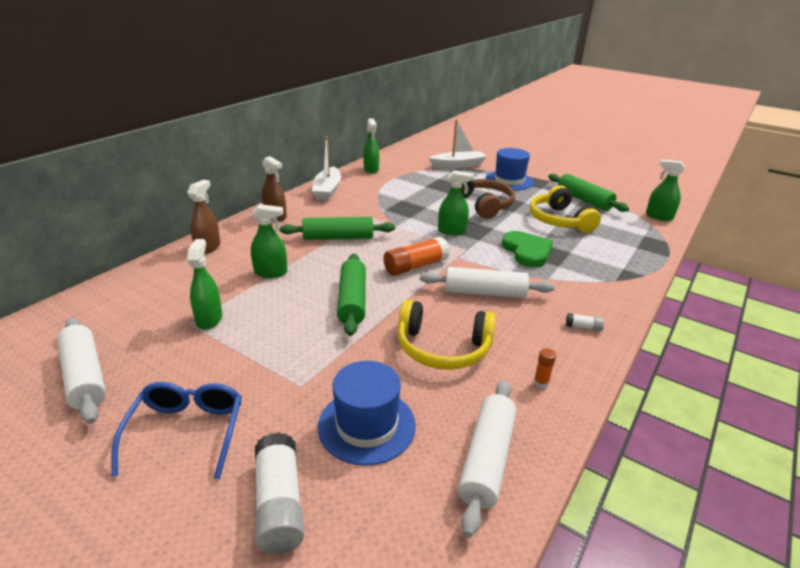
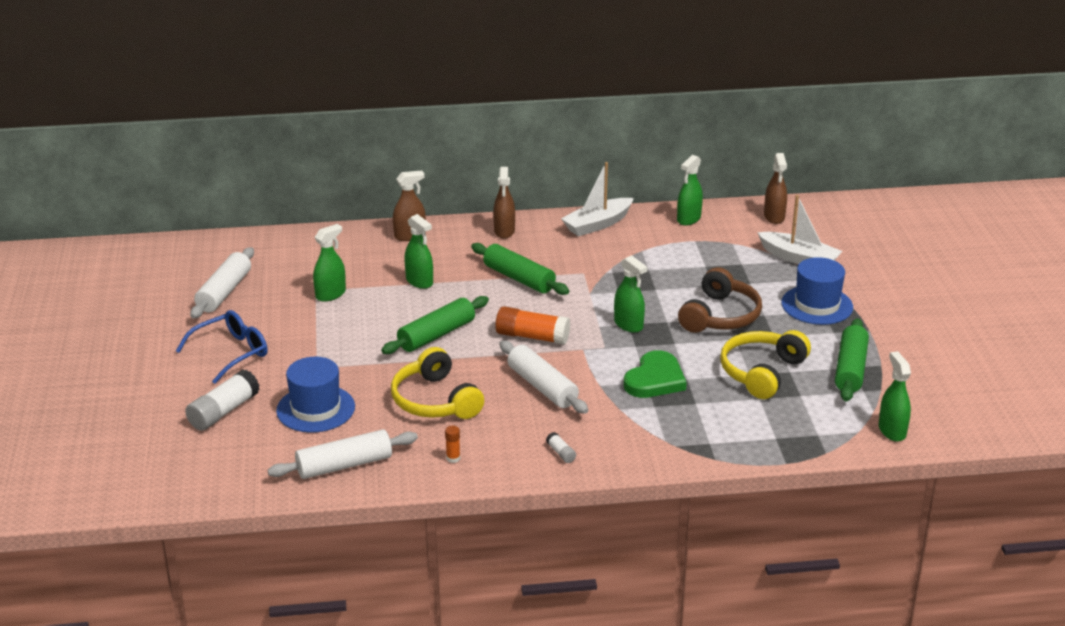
camera: 50 degrees right, 0 degrees up
none -> brown spray bottle [764,153,787,224]

